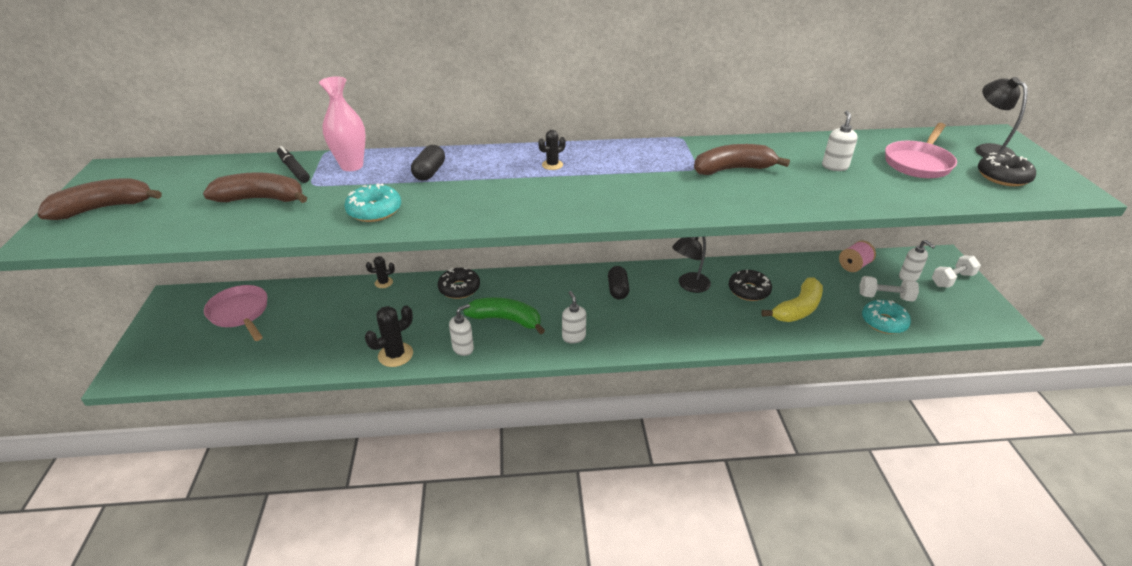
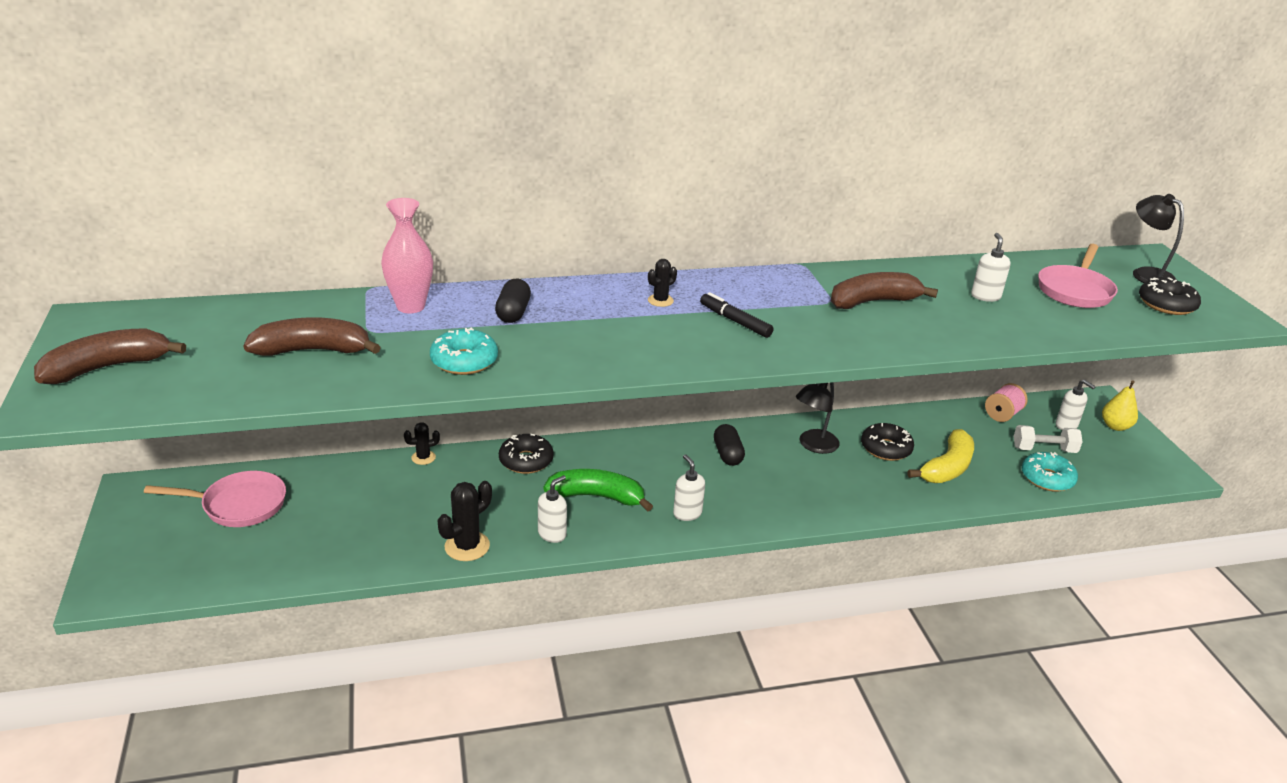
camera: 10 degrees left, 5 degrees down
pink pan [204,285,267,341] -> pink pan turned 135 degrees clockwise [144,471,286,527]
black marker [277,146,310,183] -> black marker moved to [700,292,773,338]
white dumbbell [932,256,981,288] -> yellow pear [1102,380,1138,431]

